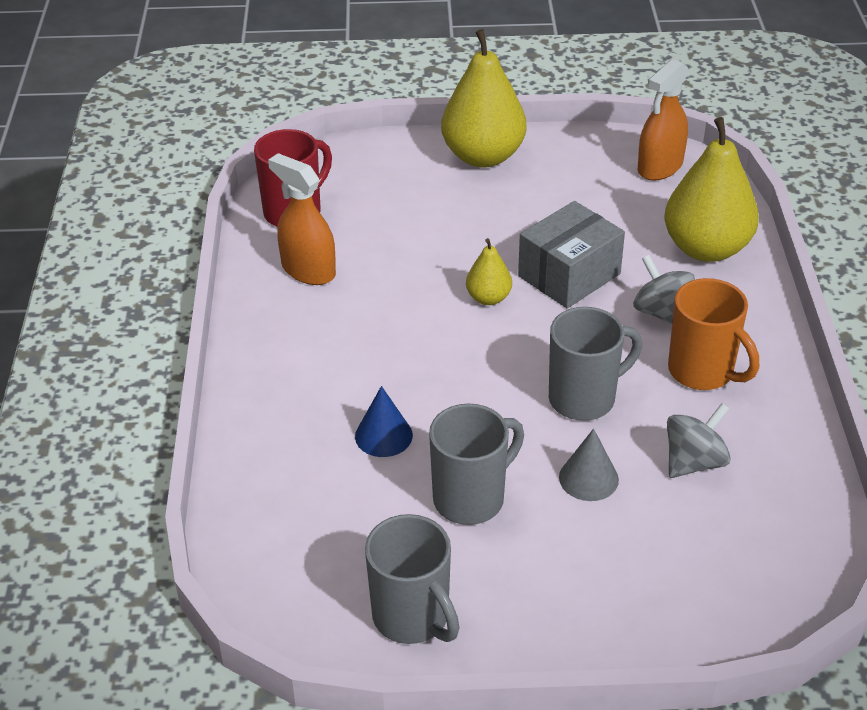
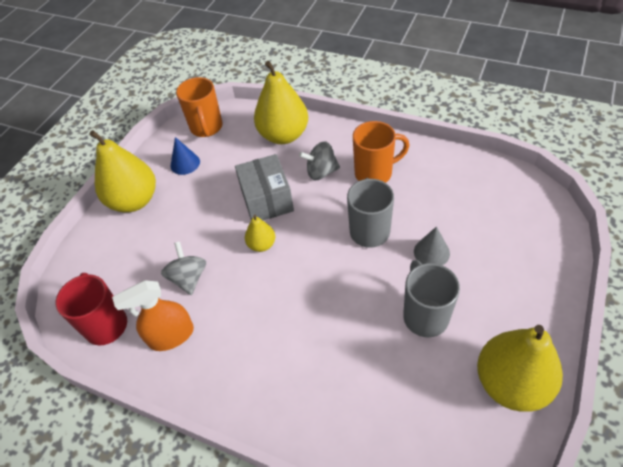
camera: 60 degrees left, 10 degrees up
blue cone [355,386,413,457] -> blue cone moved to [171,137,200,175]
grey mug [365,514,460,644] -> yellow pear [477,325,563,412]
orange spray bottle [638,59,689,181] -> orange mug [176,77,223,137]
grey spinning top [667,403,731,478] -> grey spinning top moved to [161,242,206,295]

